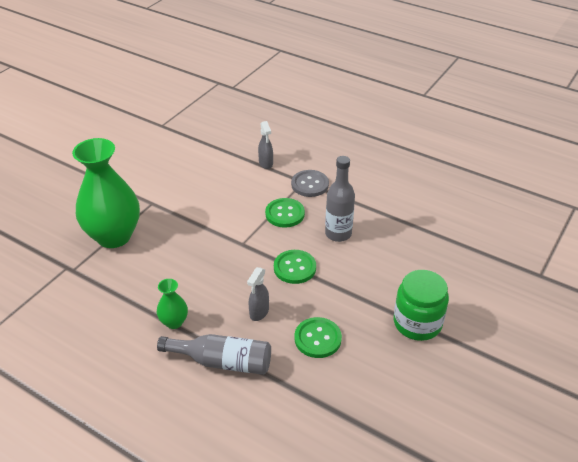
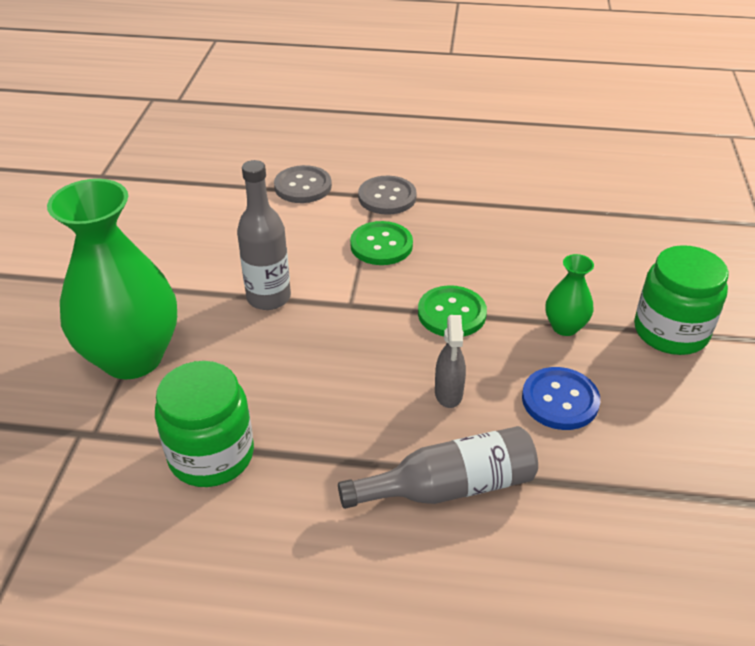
camera: 25 degrees left, 0 degrees up
green vase [156,279,188,329] -> green vase moved to [545,254,594,336]
grey spray bottle [258,121,273,169] -> grey button [274,165,332,203]
green button [294,317,342,358] -> blue button [522,367,600,430]
grey bottle [325,156,355,242] -> grey bottle moved to [237,160,291,310]
none -> green jar [155,361,254,487]

